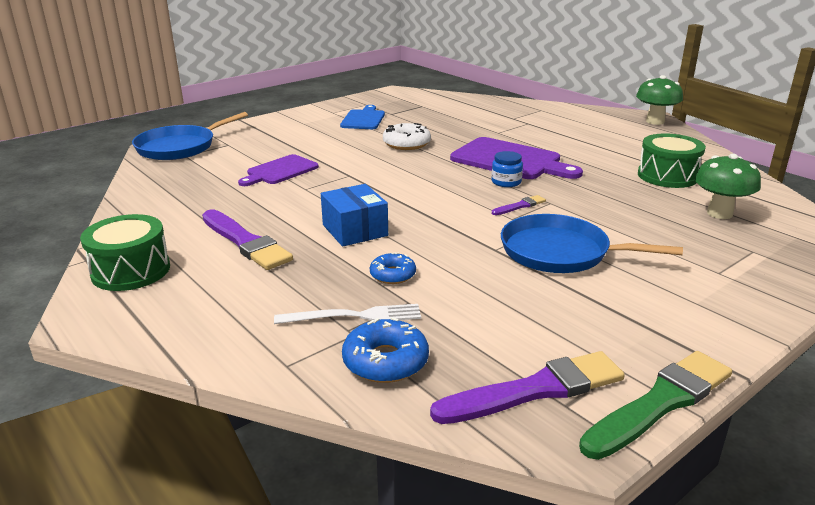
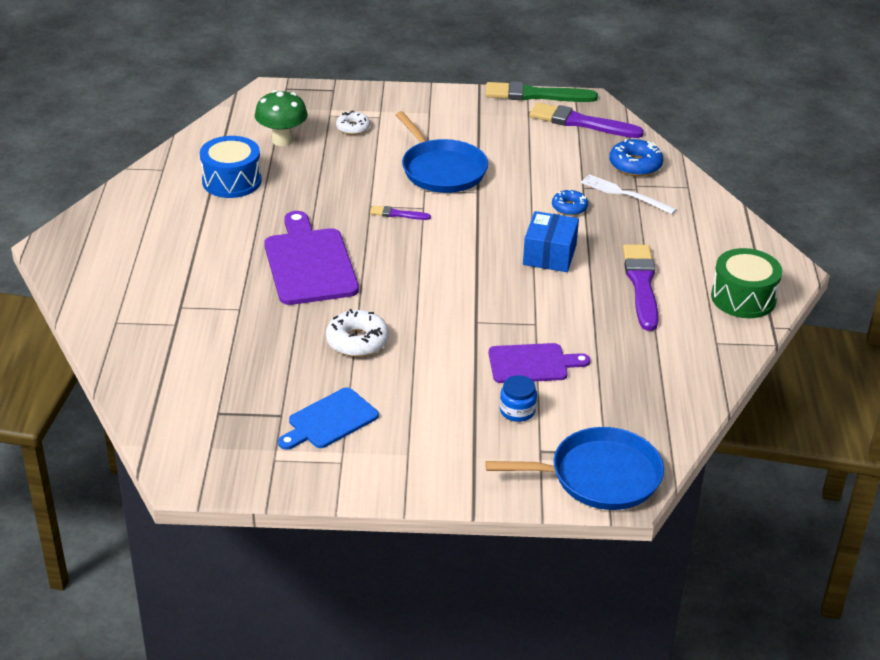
camera: 140 degrees left, 10 degrees up
blue jar [491,151,523,187] -> blue jar moved to [500,375,537,422]
green mushroom [636,75,683,125] -> none
green drum [638,134,706,188] -> blue drum [200,136,262,198]
none -> white donut [336,111,370,135]

